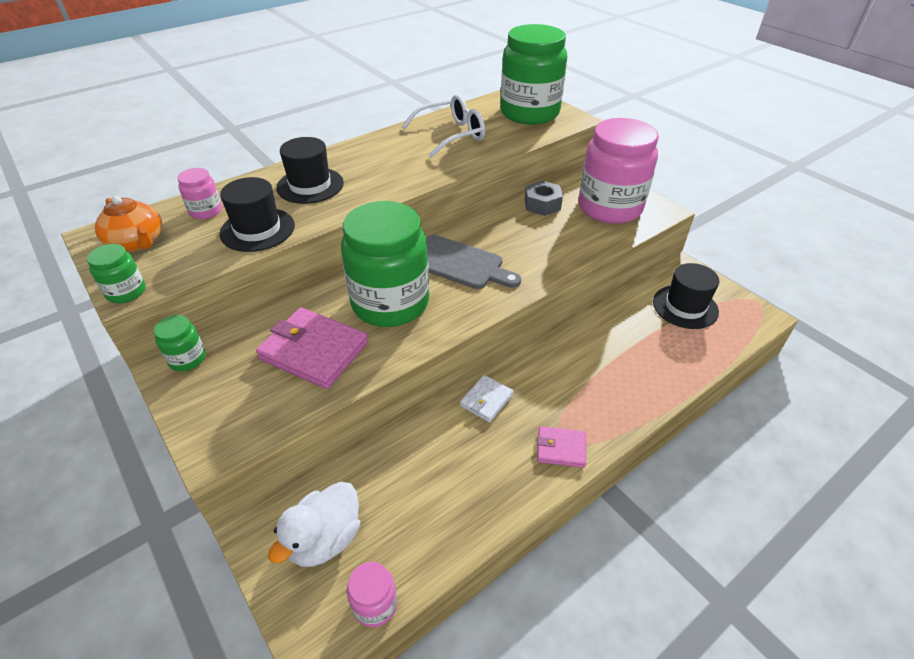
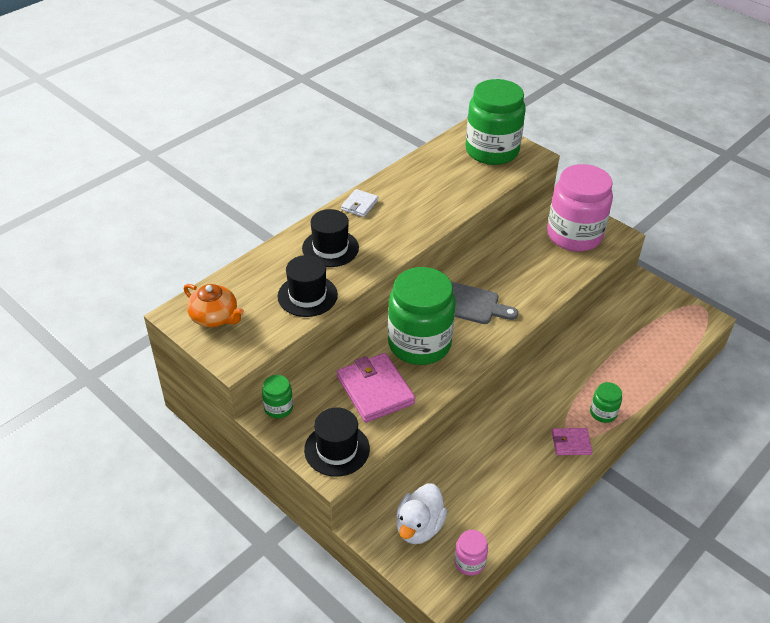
camera: 10 degrees left, 0 degrees up
green jar [87,244,146,303] -> green jar moved to [590,382,622,423]
pink jar [177,168,222,219] -> none
pink wallet [256,307,368,389] -> pink wallet turned 45 degrees clockwise [337,353,415,423]
white glasses [402,95,485,158] -> none
white wallet [460,375,513,423] -> white wallet moved to [341,189,378,217]
grey nut [525,181,563,216] -> none
black hat [653,263,719,329] -> black hat moved to [304,408,370,477]

